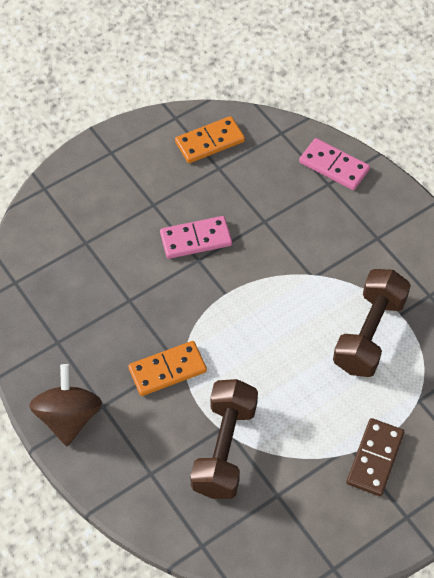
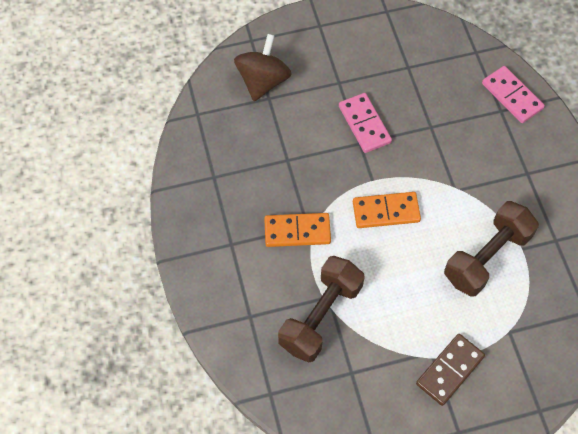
camera: 20 degrees right, 5 degrees up
brown spinning top [29,364,102,446] -> brown spinning top moved to [234,34,292,101]
pink domino [160,216,232,259] -> pink domino turned 60 degrees clockwise [339,93,392,153]
orange domino [175,116,245,163] -> orange domino moved to [353,192,421,228]

